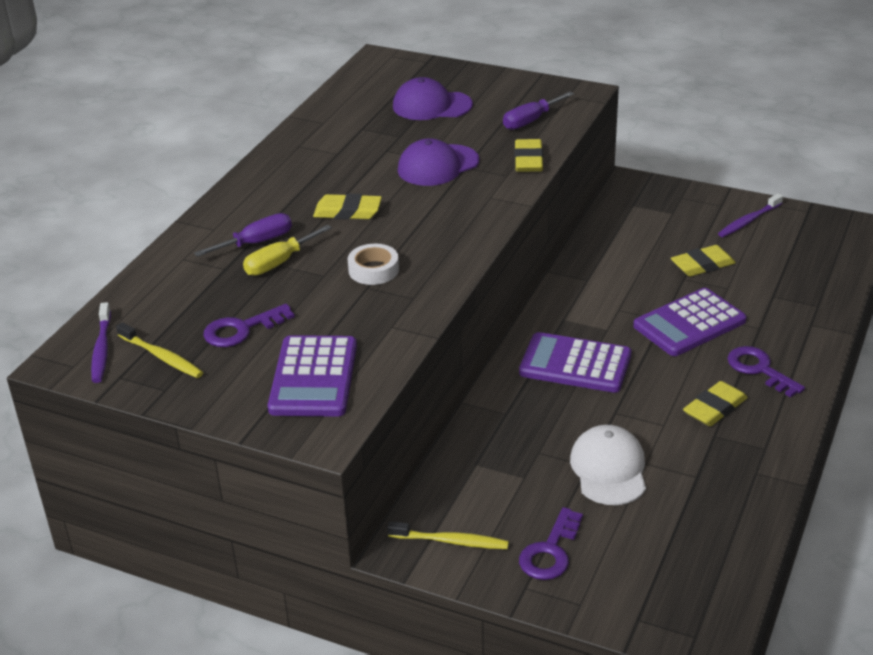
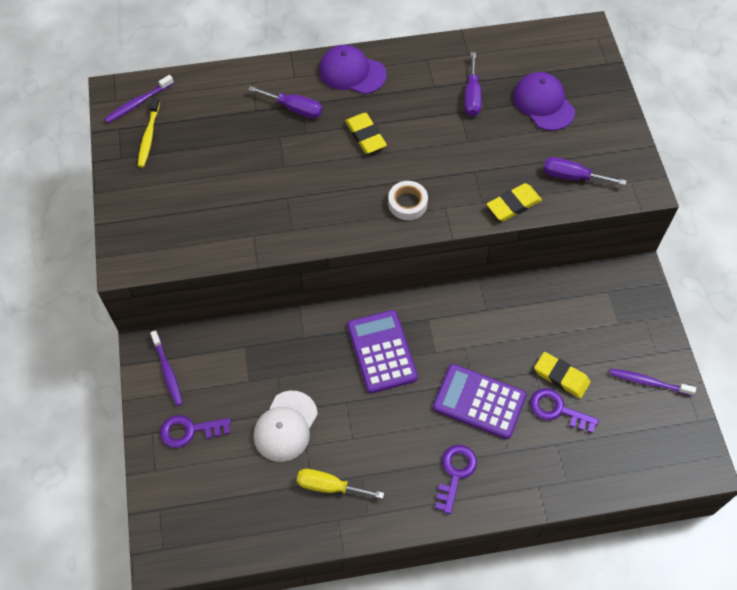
camera: 55 degrees right, 25 degrees up
purple key [203,304,295,347] -> purple key moved to [530,388,599,434]
yellow screwdriver [243,225,332,276] -> yellow screwdriver moved to [297,469,384,499]
purple calculator [268,335,357,417] -> none
white tape [348,244,399,285] -> white tape moved to [388,181,428,220]
yellow toothbrush [387,521,509,549] -> purple toothbrush [150,330,183,406]
purple cap [398,138,479,186] -> purple cap moved to [319,45,386,94]
white cap [570,425,646,505] -> white cap turned 150 degrees clockwise [253,391,318,462]
yellow eraser [683,381,748,426] -> none
none -> purple screwdriver [464,52,482,116]

